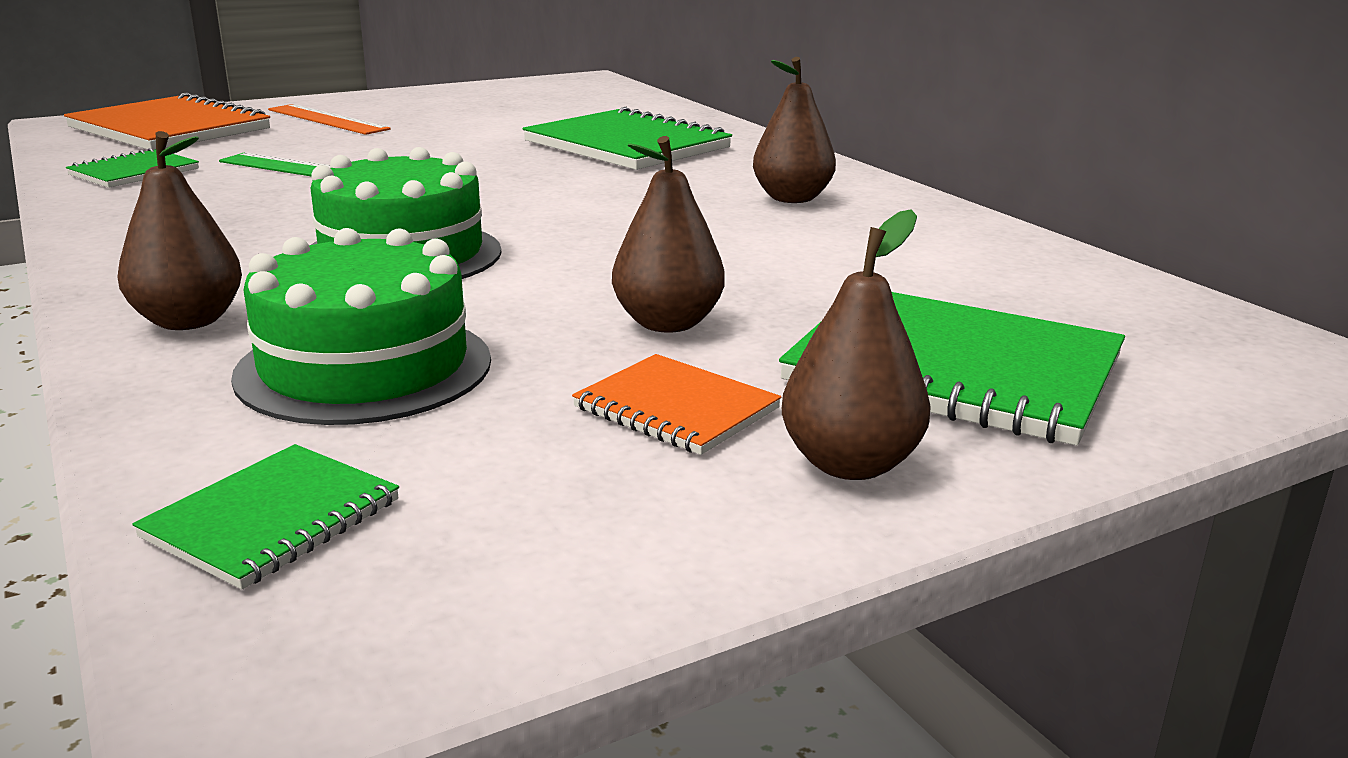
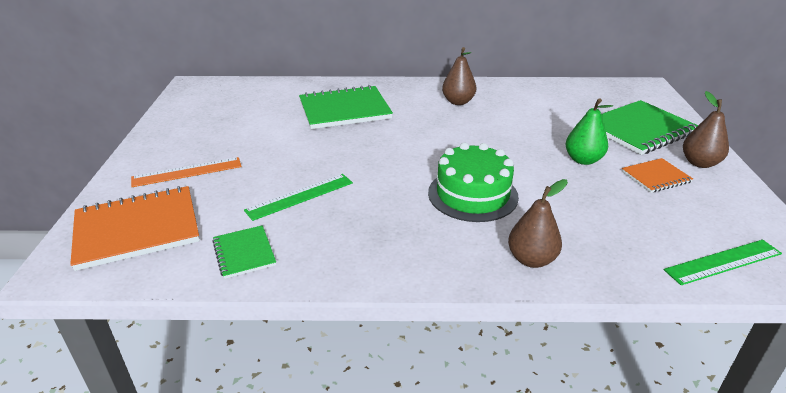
camera: 60 degrees left, 10 degrees up
green notebook [132,444,399,589] -> green ruler [664,240,782,285]
green cake [231,228,491,425] -> none
brown pear [612,136,725,333] -> green pear [566,98,613,165]

